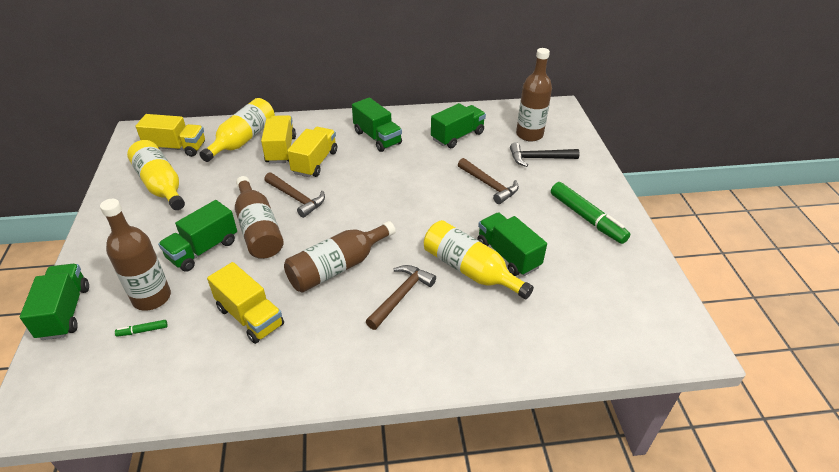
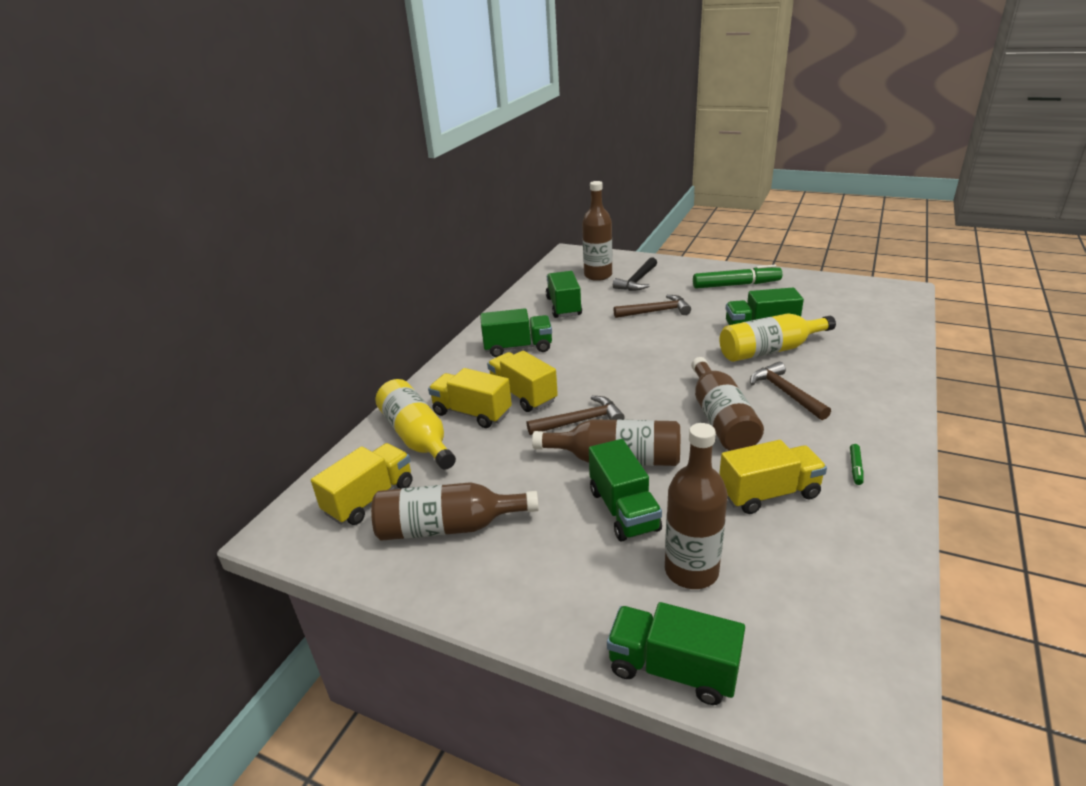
camera: 55 degrees left, 10 degrees down
green marker [115,320,168,337] -> green marker moved to [850,444,864,485]
yellow bottle [127,140,185,210] -> brown bottle [371,482,539,541]

